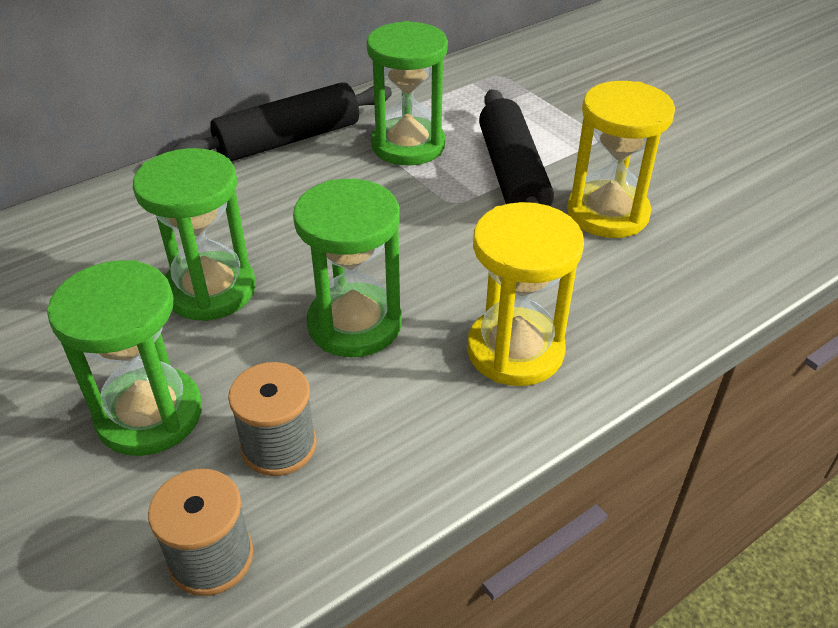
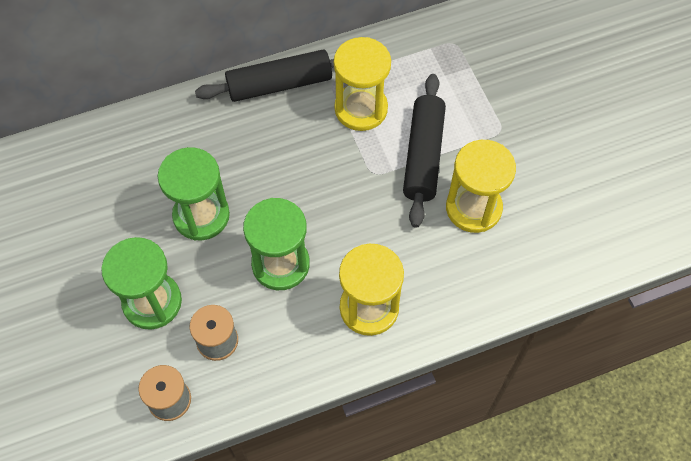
camera: 15 degrees right, 20 degrees up
green hourglass [367,21,448,166] -> yellow hourglass [334,37,391,131]

